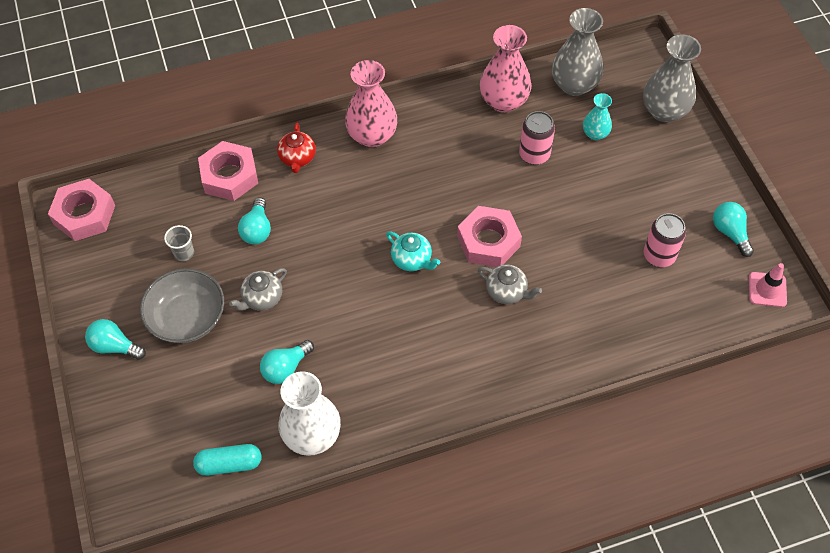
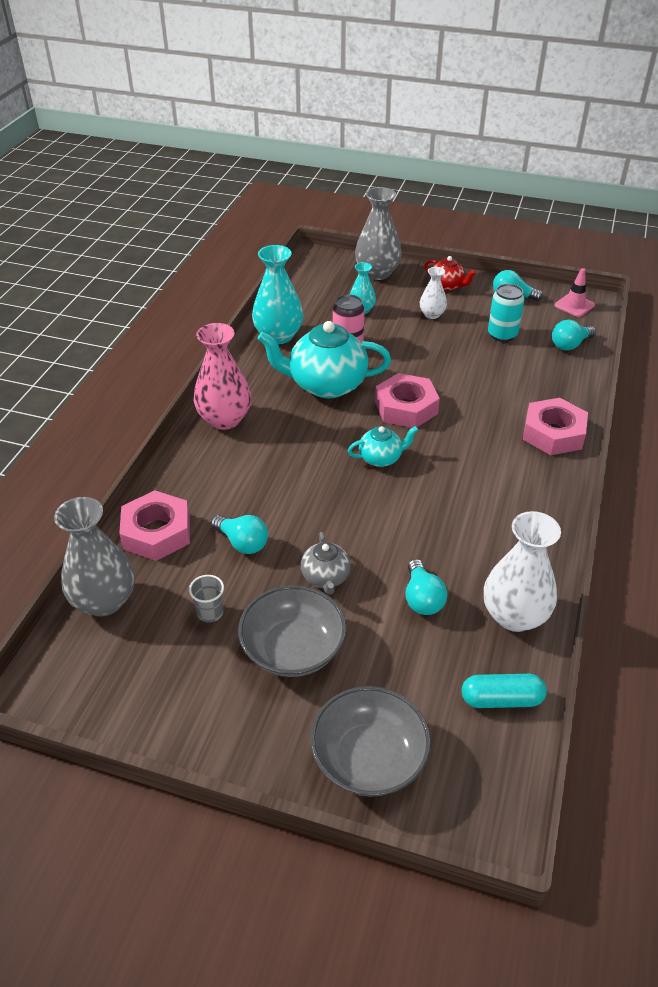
camera: 55 degrees left, 15 degrees down
pink nut [48,179,115,241] -> pink nut moved to [523,398,588,455]
turquoise light bulb [85,319,146,360] -> turquoise light bulb moved to [552,320,596,350]
turquoise capsule [193,444,261,476] -> turquoise capsule turned 60 degrees clockwise [462,674,547,708]
red teapot [277,122,316,173] -> red teapot moved to [425,256,477,291]
grey teapot [478,264,542,304] -> none
pink vase [480,25,531,113] -> turquoise vase [252,245,303,344]
grey vase [552,8,603,96] -> grey vase moved to [54,497,134,616]
pink can [644,213,686,267] -> turquoise can [488,284,524,342]
none -> turquoise teapot [258,321,391,398]
none -> grey bowl [310,686,431,797]
none -> white vase [420,267,447,319]

